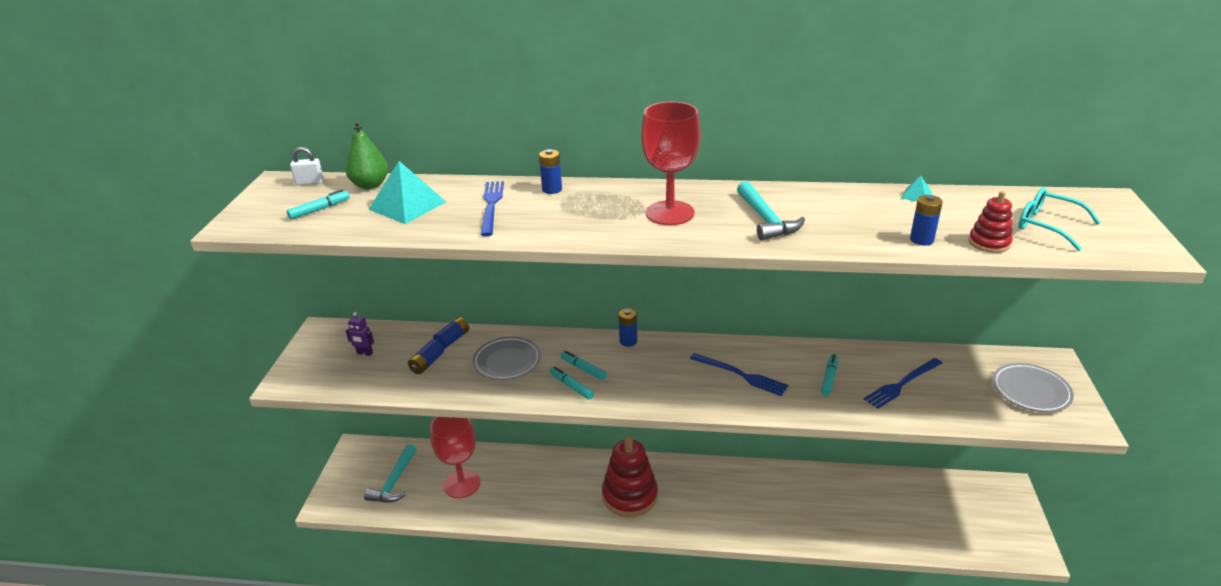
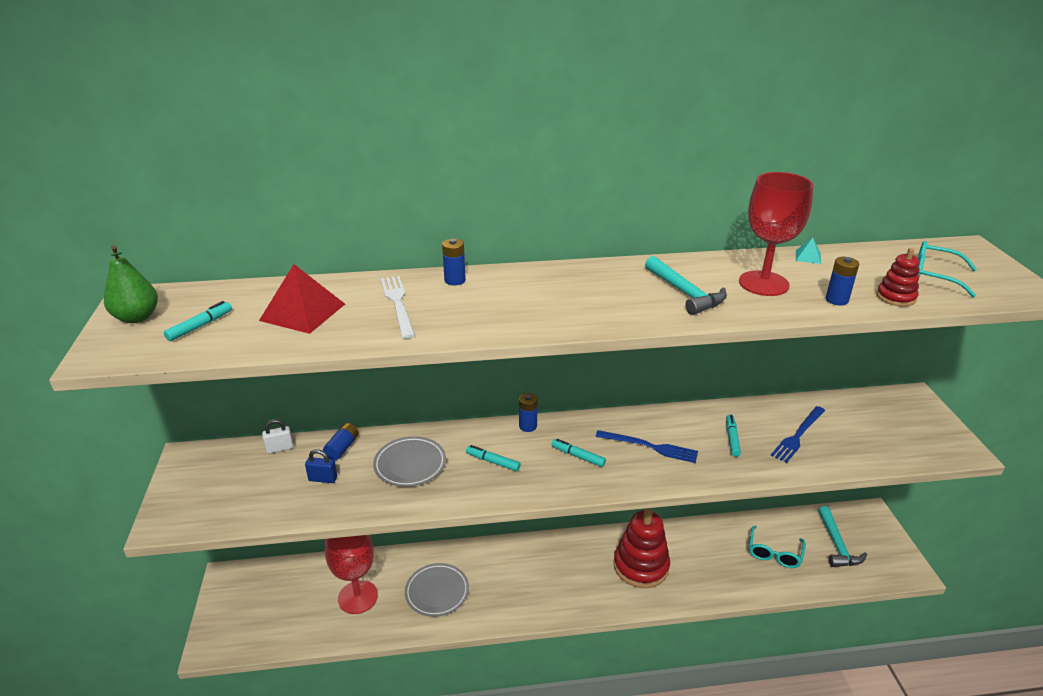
camera: 15 degrees left, 0 degrees up
white padlock [290,147,324,185] -> white padlock moved to [262,419,293,454]
green pear [345,121,388,189] -> green pear moved to [104,246,158,323]
purple robot [346,312,374,356] -> none
turquoise hammer [364,444,416,503] -> turquoise hammer moved to [818,506,867,567]
turquoise pyramid [369,161,446,224] -> red pyramid [259,264,345,334]
blue battery [408,340,444,374] -> blue padlock [305,449,337,483]
blue fork [481,181,504,236] -> white fork [380,276,415,339]
turquoise marker [549,367,594,400] -> turquoise marker moved to [551,439,606,467]
red stacking toy [602,435,658,517] -> red stacking toy moved to [614,508,670,588]
red goblet [641,102,701,225] -> red goblet moved to [739,172,813,296]
grey plate [992,363,1074,412] -> grey plate moved to [405,563,469,617]
none -> turquoise glasses [749,526,806,568]

